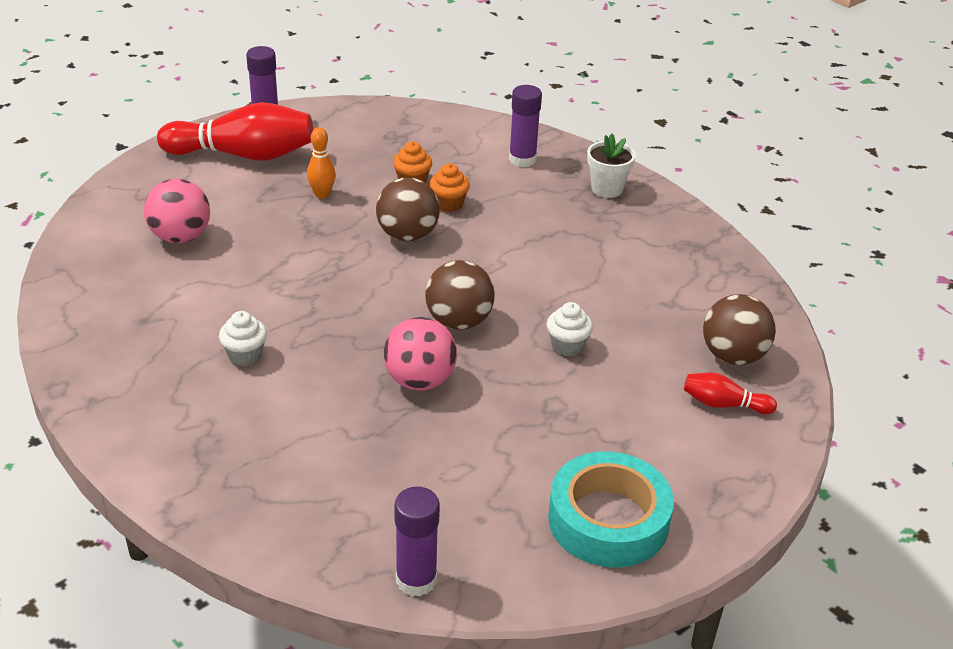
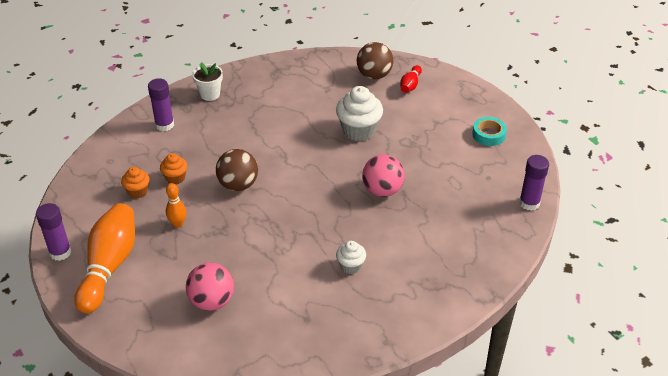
camera: 80 degrees left, 5 degrees up
red bowling pin [157,102,313,161] -> orange bowling pin [74,203,135,314]
brown ball [425,260,495,330] -> none
orange cupcake [429,164,470,212] -> orange cupcake moved to [121,167,149,199]
white cupcake [547,302,593,356] -> white cupcake [336,86,383,141], size x1.80
turquoise tape [548,452,674,567] -> turquoise tape [472,117,507,146], size x0.57

